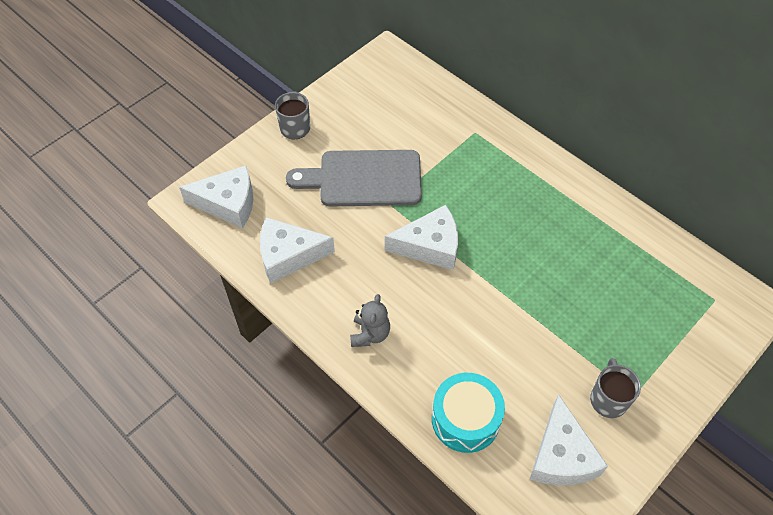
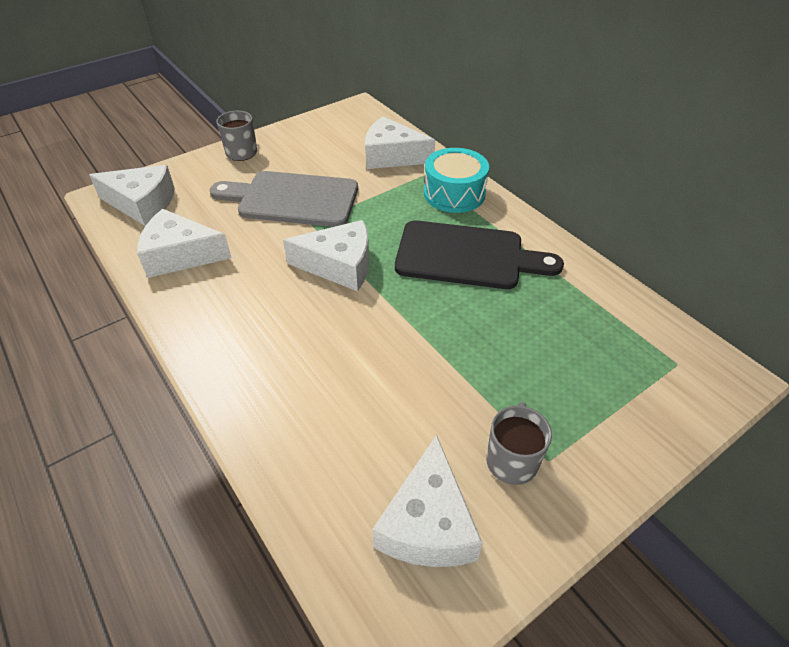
camera: 10 degrees right, 10 degrees down
grey teddy bear [350,294,390,347] -> none
turquoise drum [432,373,505,453] -> turquoise drum moved to [424,148,489,213]
none -> white cheese [365,116,435,169]
none -> black cutting board [395,220,564,289]

